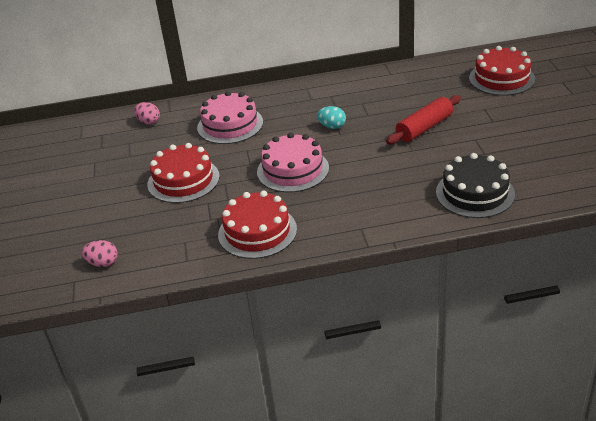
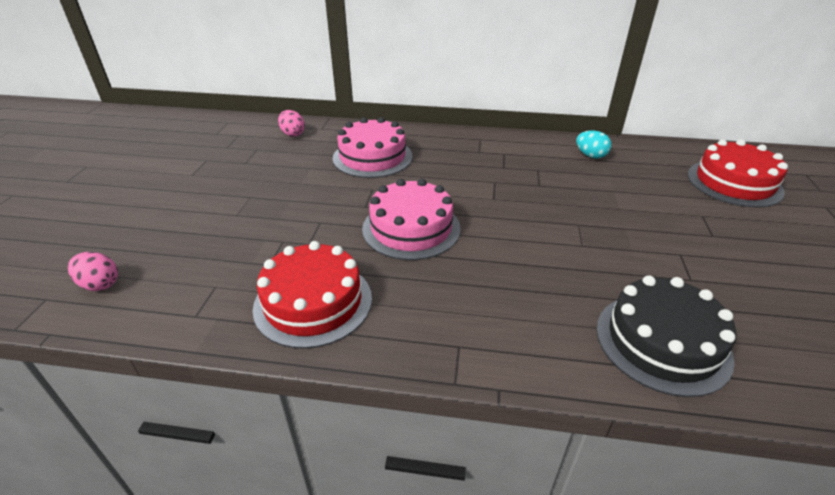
camera: 15 degrees right, 0 degrees up
red cake [148,143,220,203] -> none
turquoise egg [317,106,346,129] -> turquoise egg moved to [576,130,612,159]
red rolling pin [386,95,461,145] -> none

